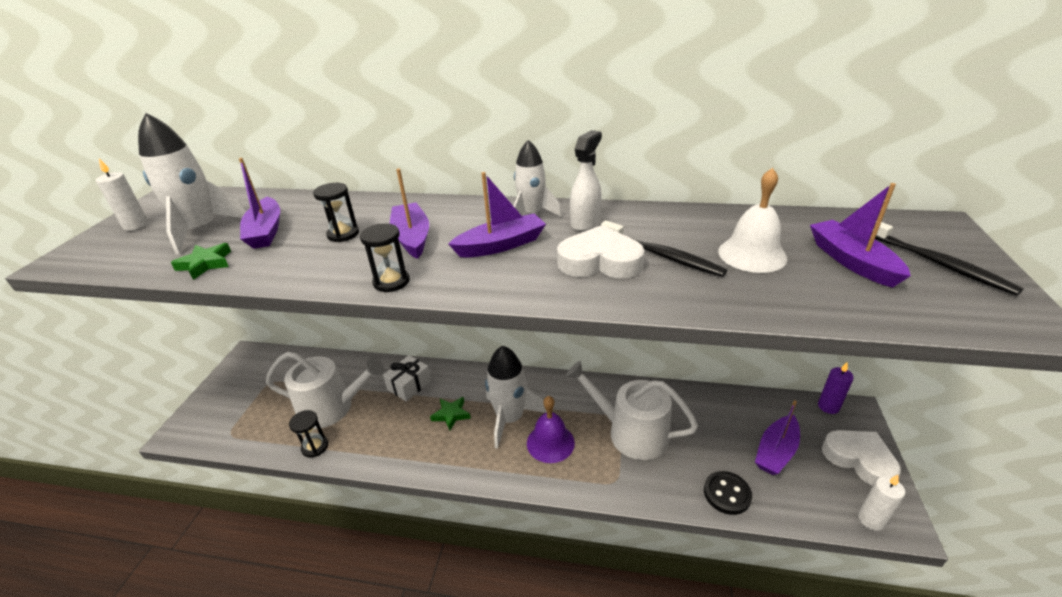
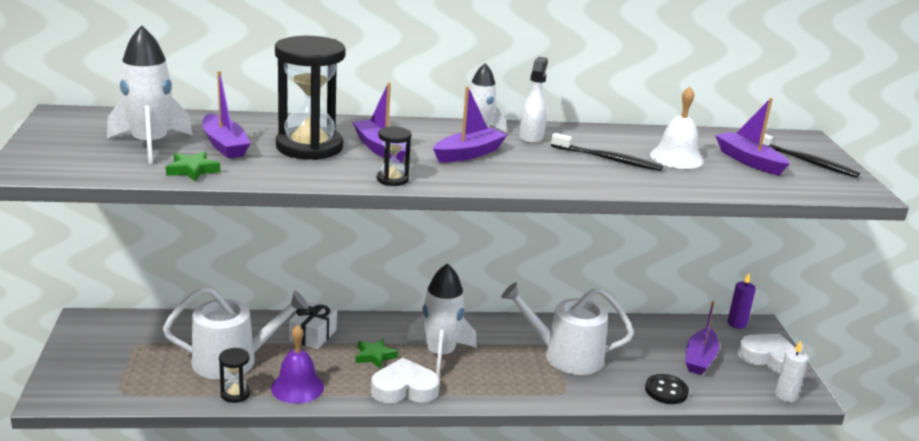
camera: 20 degrees left, 10 degrees down
white candle [96,159,149,231] -> none
black hourglass [313,183,359,242] -> black hourglass [275,36,345,160], size x2.19
purple bell [527,396,575,463] -> purple bell moved to [271,325,324,404]
white heart [557,225,645,279] -> white heart moved to [371,358,440,403]

